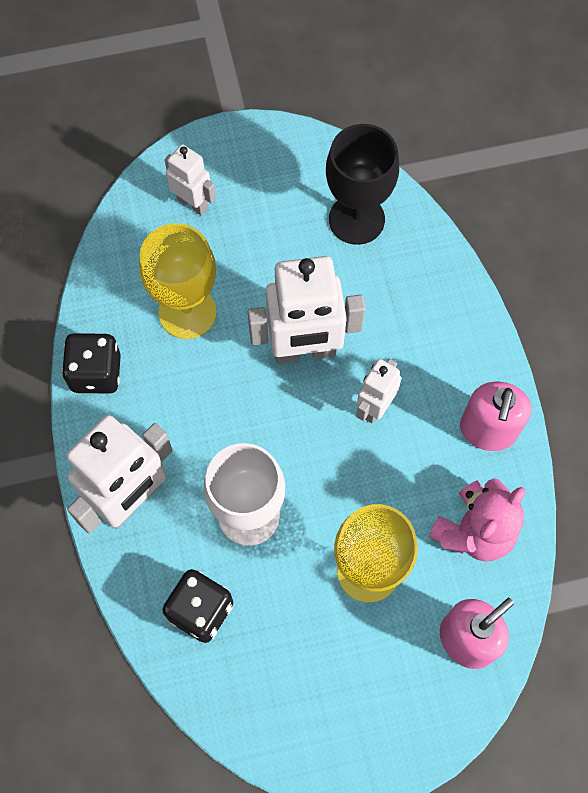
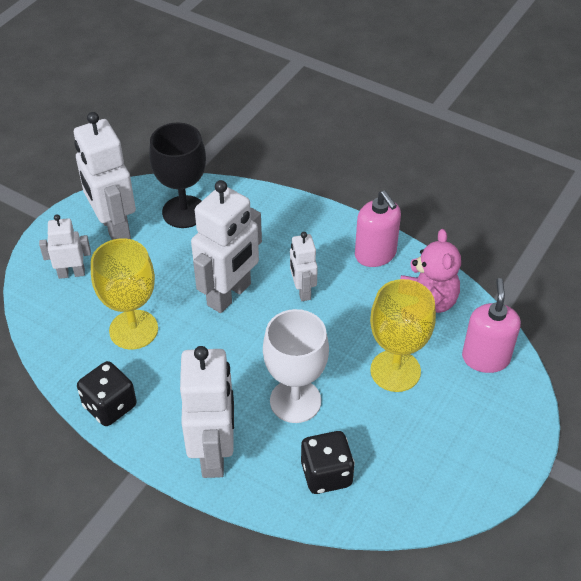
camera: 45 degrees left, 20 degrees down
none -> white robot [74,112,136,240]

